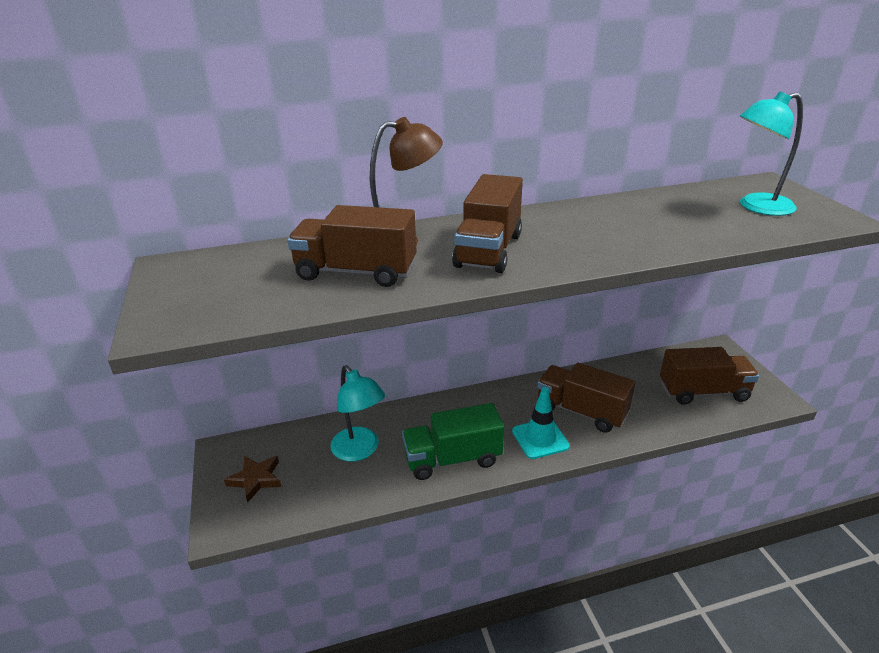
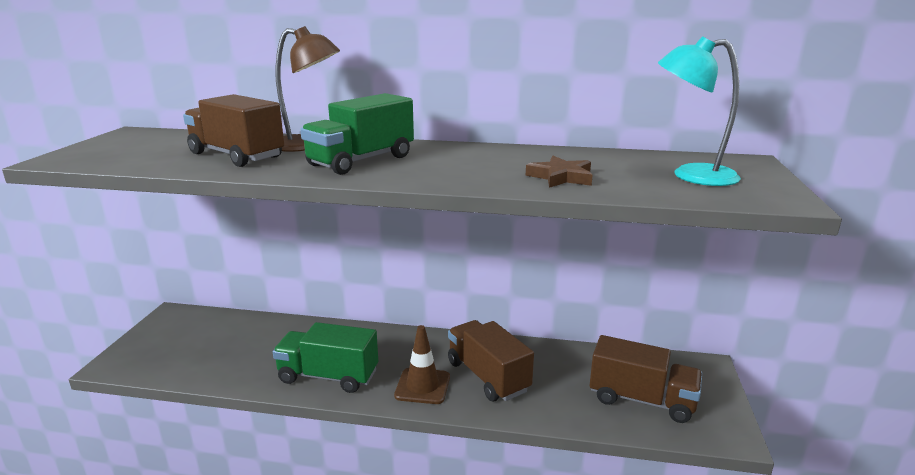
camera: 25 degrees right, 10 degrees down
brown star [224,456,281,502] -> brown star moved to [526,156,593,188]
turquoise lamp [330,365,385,461] -> none
brown truck [452,174,523,273] -> green truck [300,93,414,175]
turquoise traffic cone [512,387,570,459] -> brown traffic cone [394,325,450,404]

